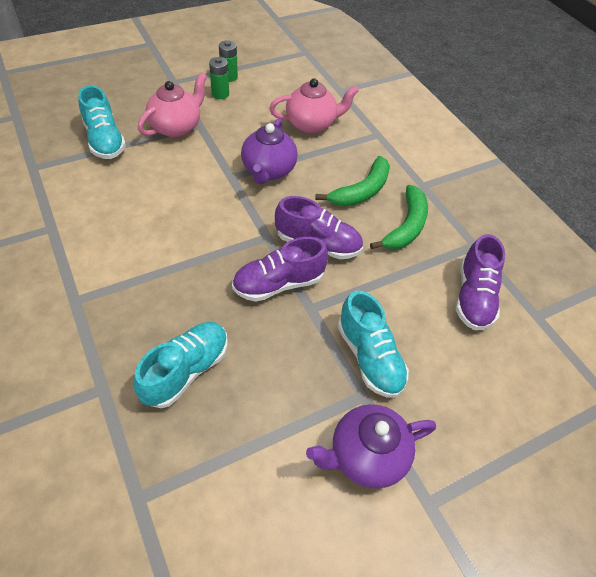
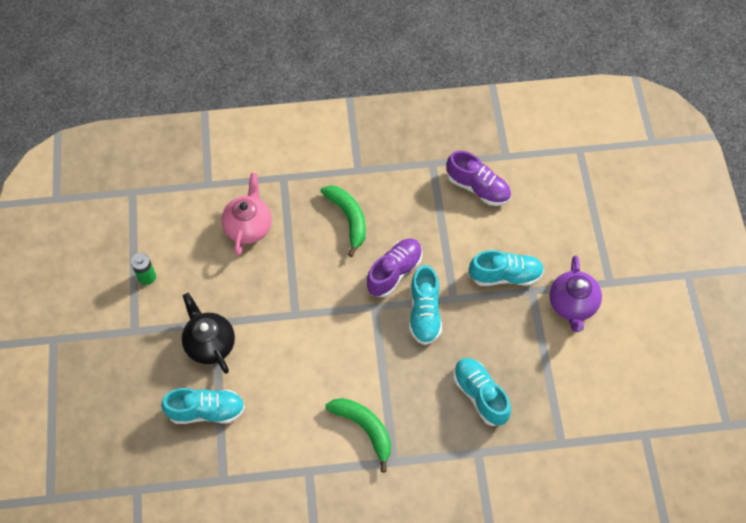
camera: 65 degrees left, 10 degrees up
pink teapot [138,72,207,137] -> black teapot [182,293,235,374]
green battery [209,57,229,99] -> none
purple shoe [232,237,328,302] -> turquoise shoe [409,265,442,345]
purple teapot [241,118,298,184] -> none
green banana [370,185,428,249] -> green banana moved to [325,398,391,473]

